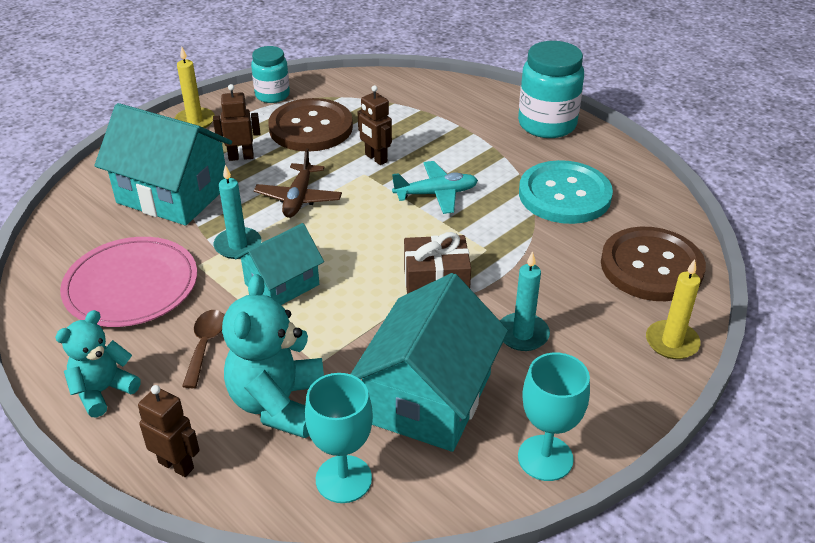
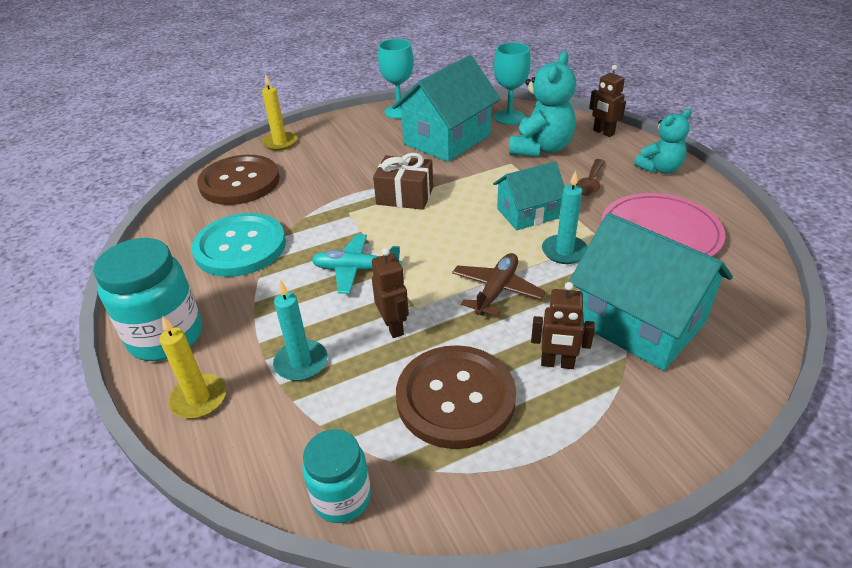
camera: 160 degrees left, 0 degrees up
yellow candle [174,47,215,128] -> yellow candle moved to [159,316,226,419]
turquoise jar [251,46,290,103] -> turquoise jar moved to [302,429,371,523]
turquoise candle [500,251,550,351] -> turquoise candle moved to [273,280,327,381]

